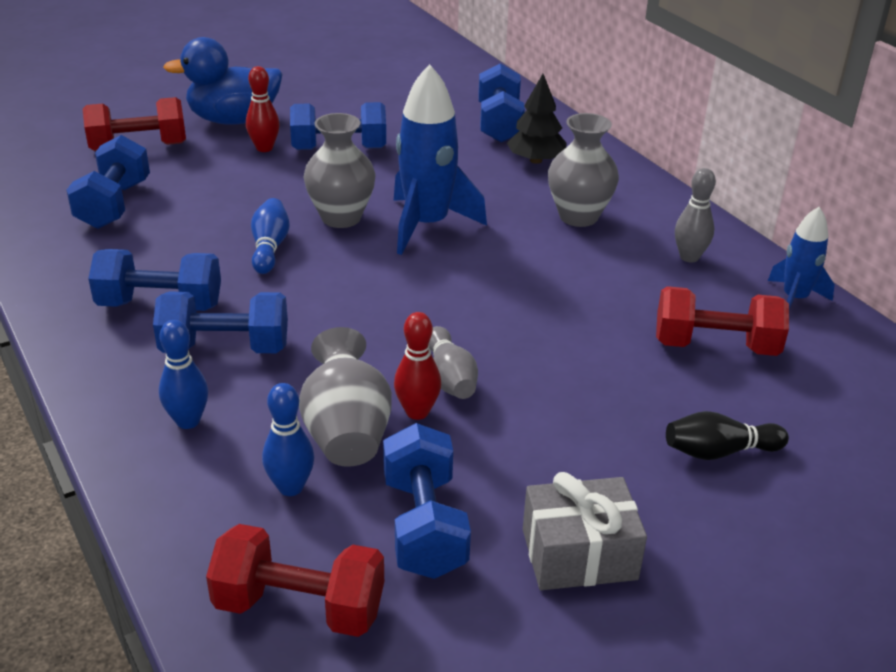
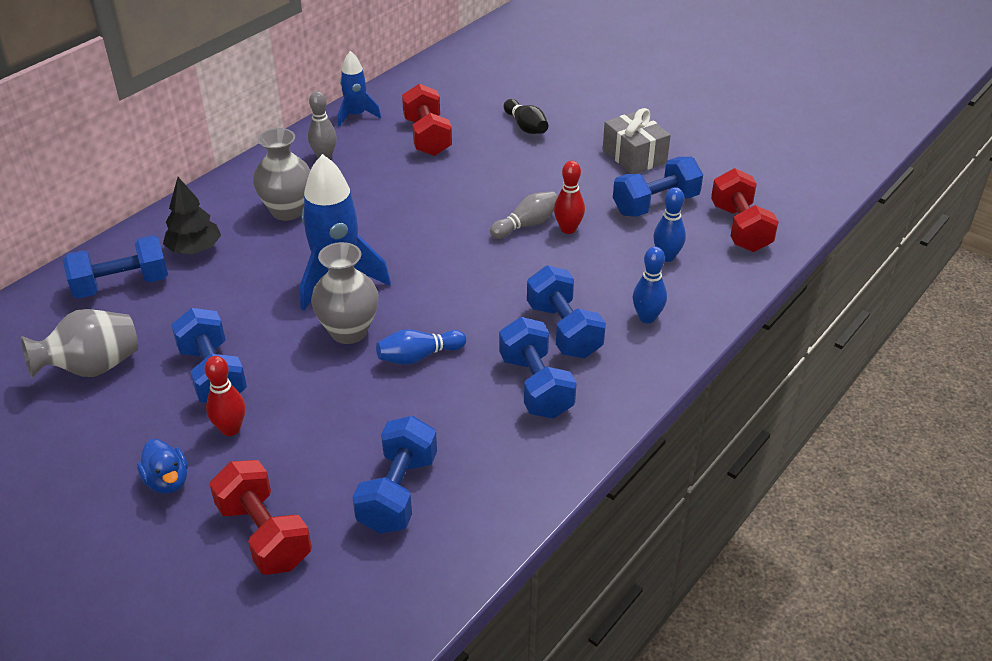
camera: 110 degrees left, 5 degrees up
blue dumbbell [66,135,150,229] -> blue dumbbell turned 60 degrees counterclockwise [352,416,437,534]
blue duck [163,37,283,125] -> blue duck [137,439,188,494], size x0.52
grey vase [299,327,392,467] -> grey vase moved to [21,309,138,378]

